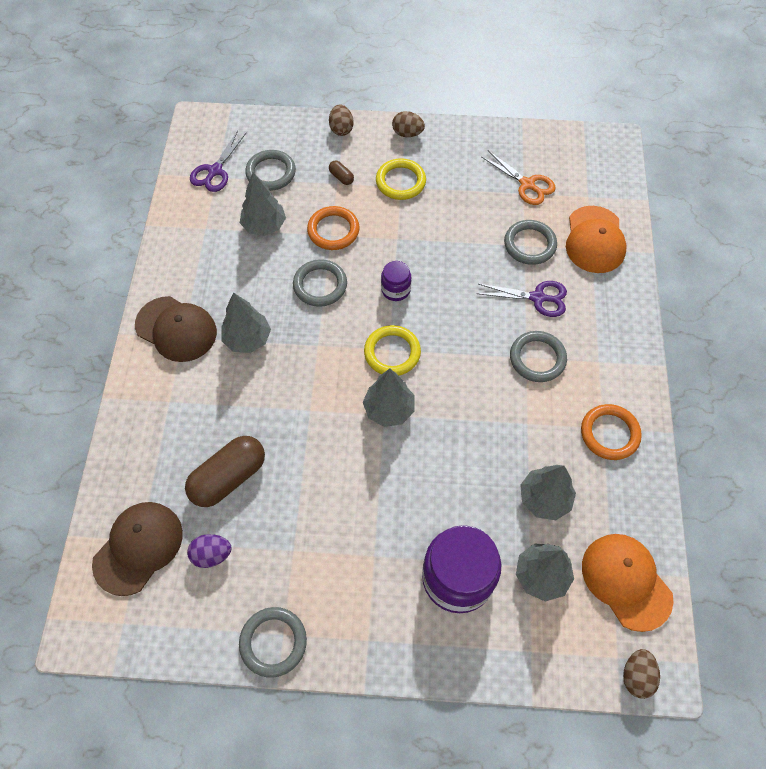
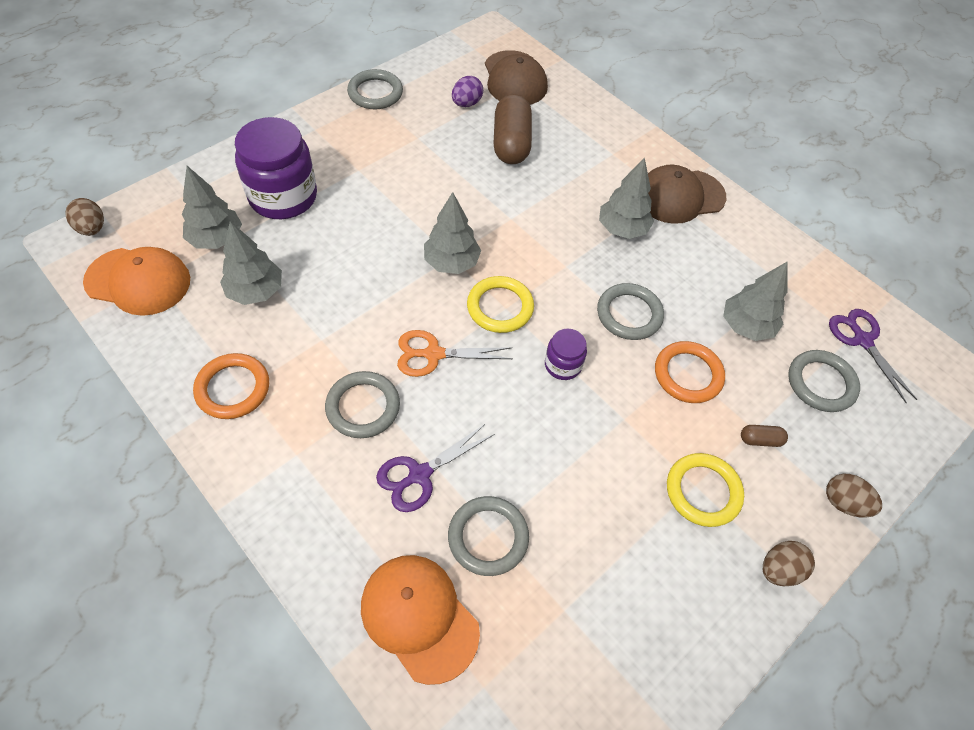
camera: 130 degrees right, 5 degrees down
orange scissors [481,150,556,205] -> orange scissors moved to [397,330,512,377]

